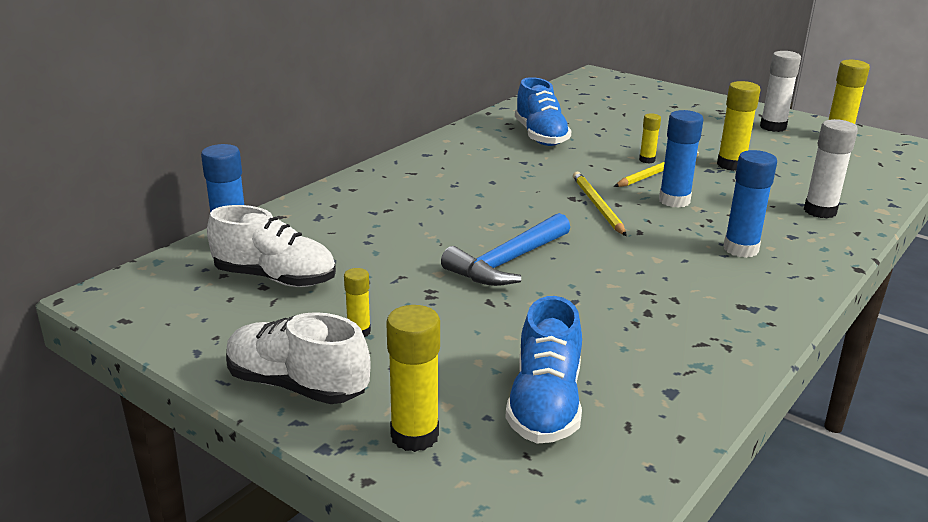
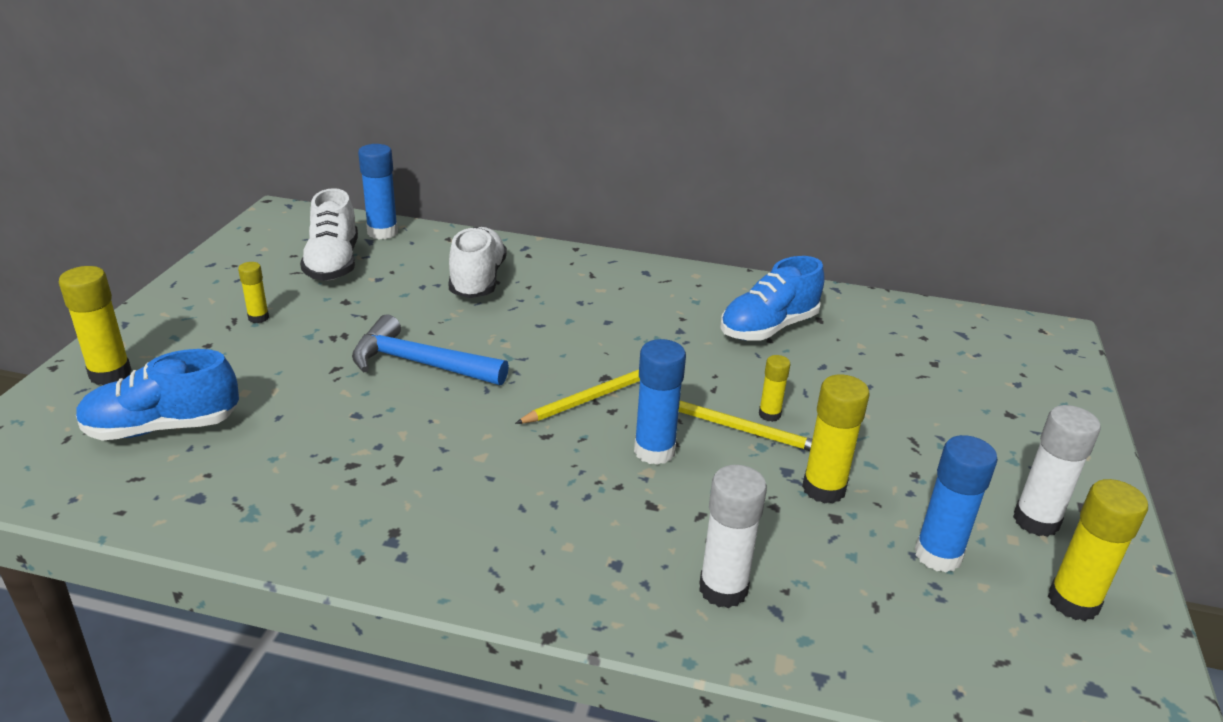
camera: 65 degrees right, 5 degrees up
white shoe [226,312,371,404] -> white shoe moved to [448,227,507,298]
blue glue stick [724,150,777,258] -> blue glue stick moved to [915,435,998,573]

